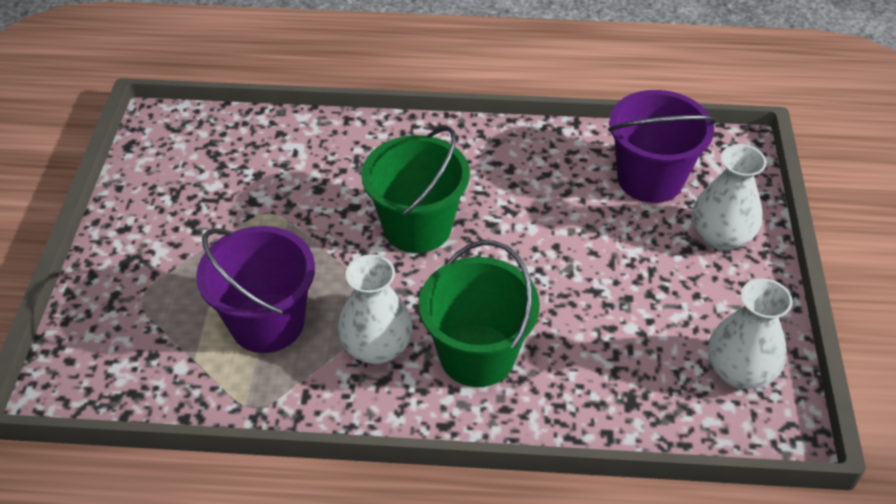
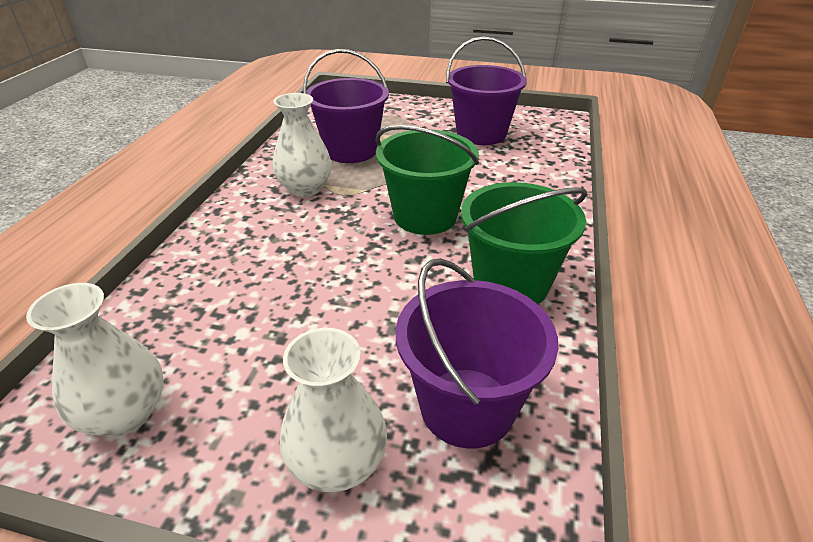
camera: 100 degrees right, 10 degrees down
green bucket [419,240,540,387] -> green bucket moved to [461,182,587,304]
none -> purple bucket [446,36,527,145]

